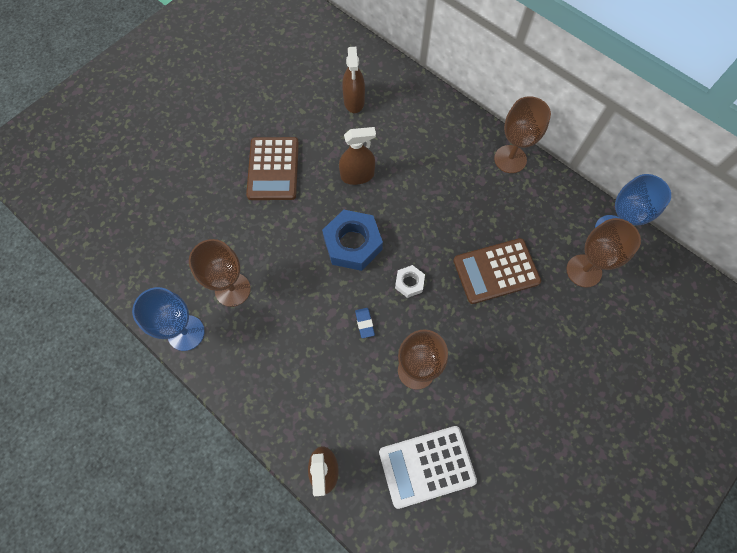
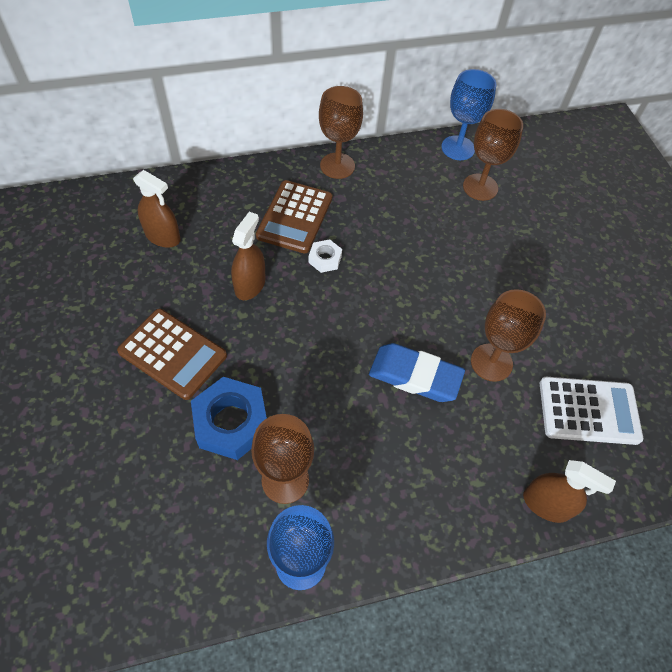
camera: 60 degrees left, 10 degrees down
blue nut [322,210,383,271] -> blue nut moved to [191,377,267,460]
blue eraser [355,308,375,338] -> blue eraser [369,343,465,402], size x2.37
white calculator [379,426,477,509] -> white calculator turned 105 degrees counterclockwise [540,377,643,445]
white nut [395,265,425,298] -> white nut moved to [309,239,342,273]
brown calculator [453,238,541,304] -> brown calculator moved to [256,180,332,253]

